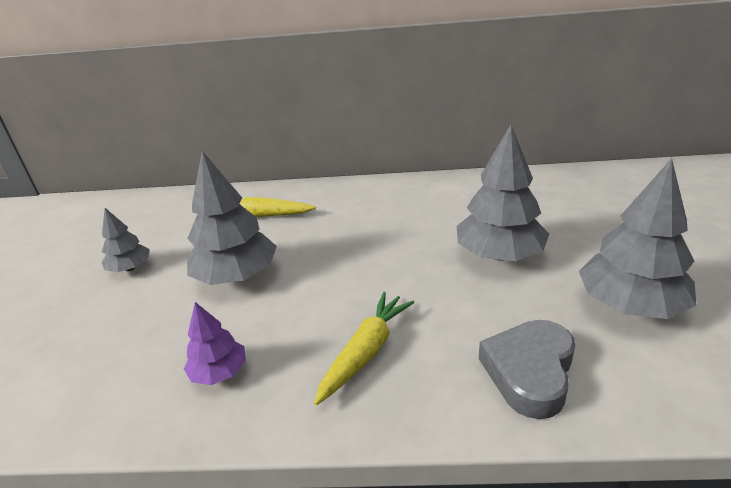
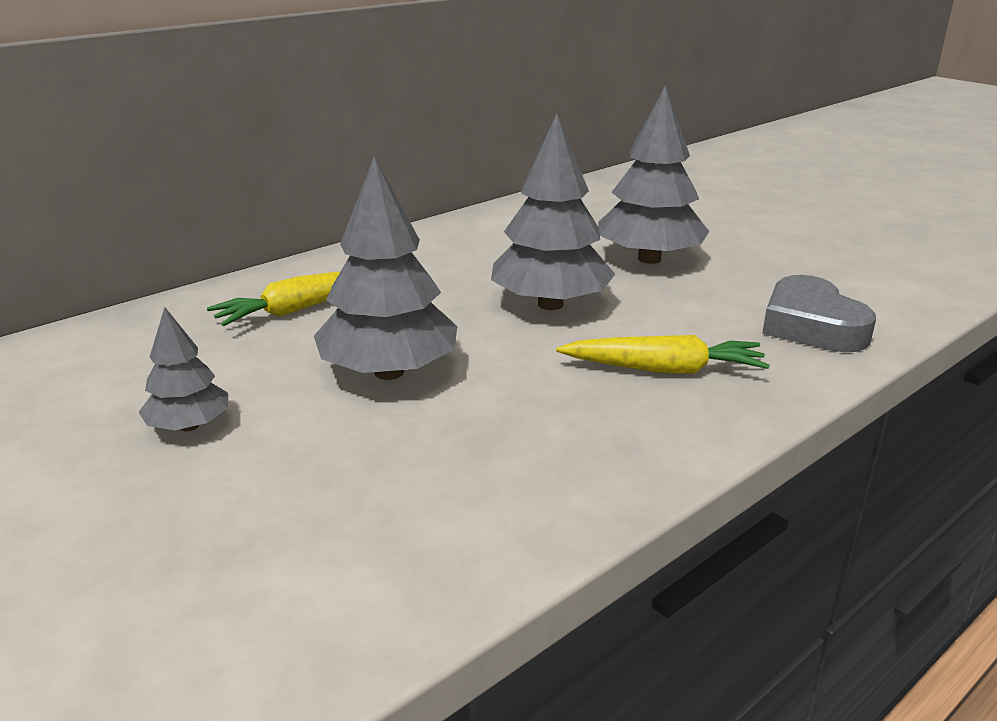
camera: 45 degrees left, 5 degrees down
purple tree [184,302,246,385] -> none
yellow carrot [314,292,414,405] -> yellow carrot turned 105 degrees clockwise [556,335,770,374]
grey tree [579,158,696,319] -> grey tree moved to [491,114,615,310]

